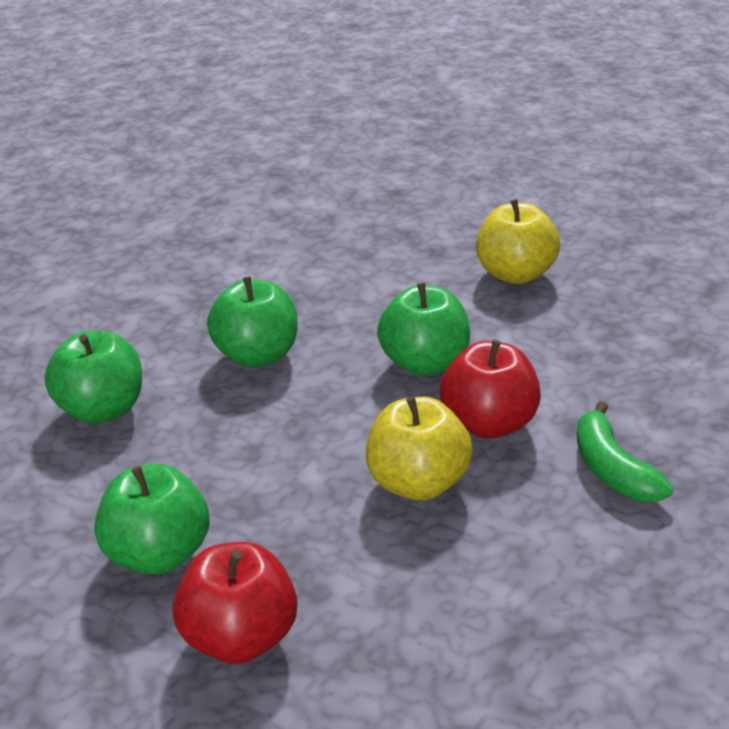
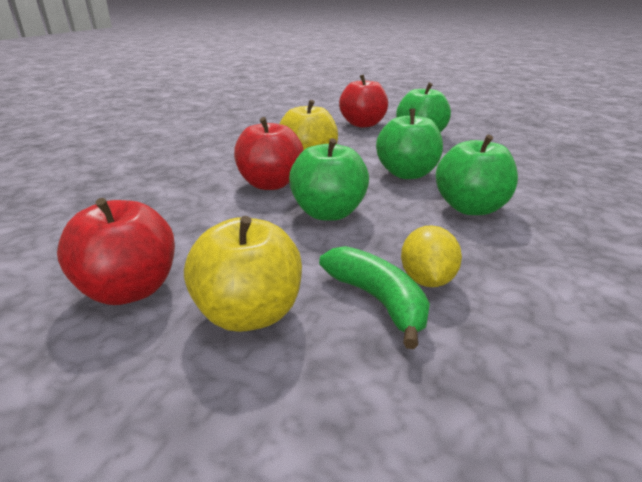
camera: 165 degrees right, 5 degrees down
green apple [44,331,142,424] -> green apple moved to [376,109,443,179]
green banana [577,401,673,502] -> green banana moved to [319,246,430,349]
none -> red apple [57,198,175,305]
none -> yellow lemon [401,225,462,287]

